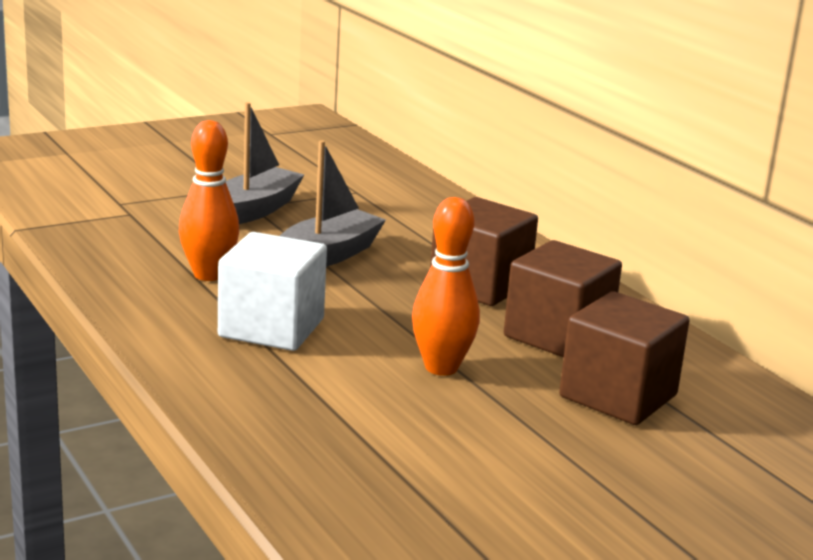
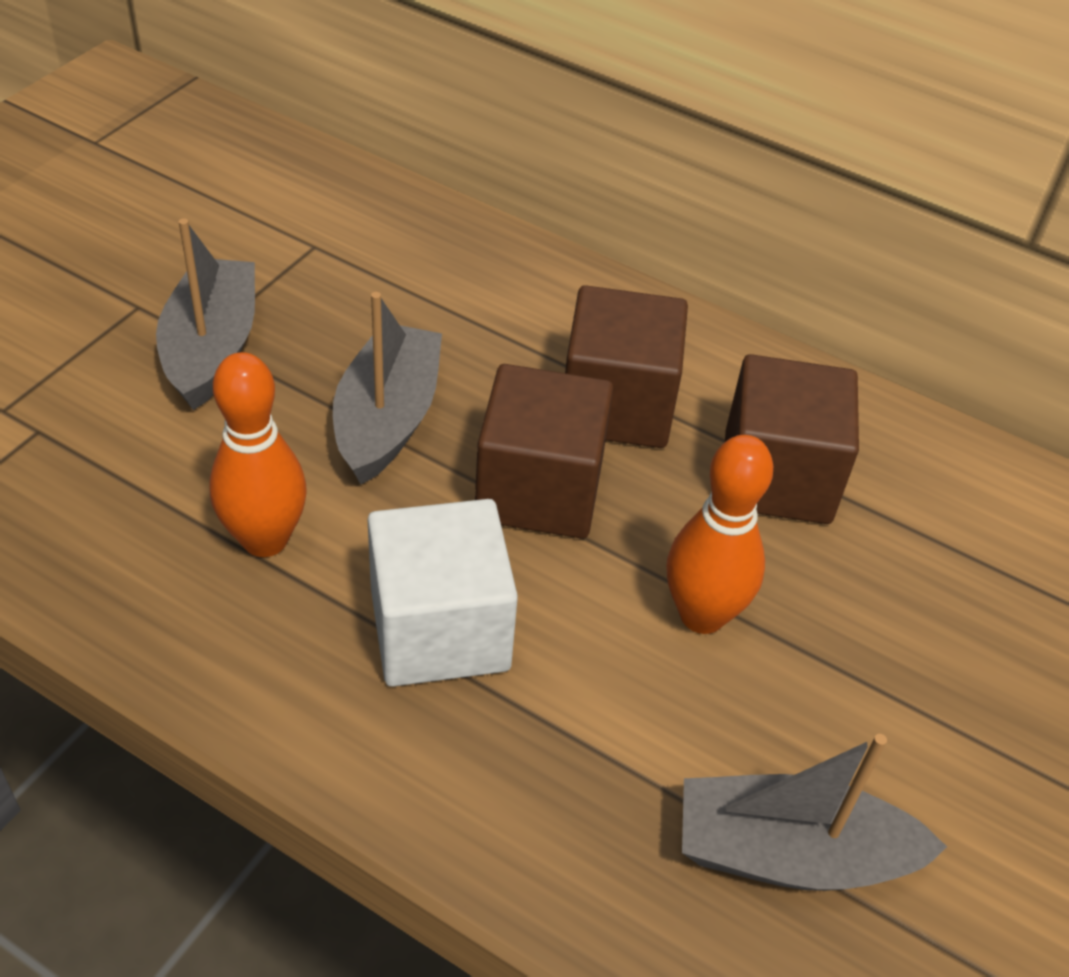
camera: 30 degrees left, 25 degrees up
brown cube [559,291,690,425] -> brown cube moved to [475,364,613,539]
none -> grey boat [682,734,947,891]

